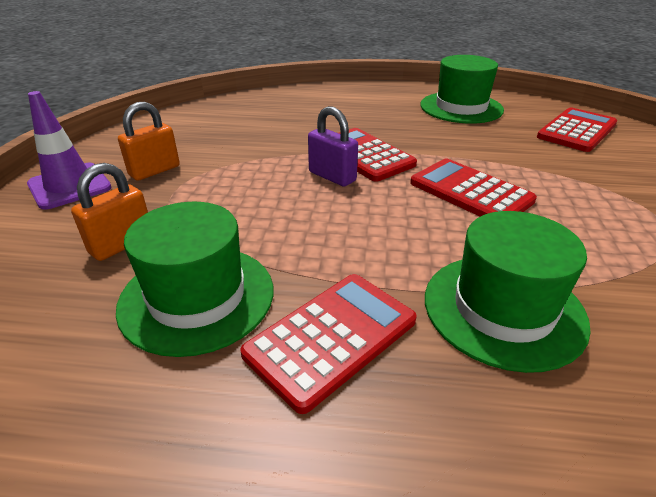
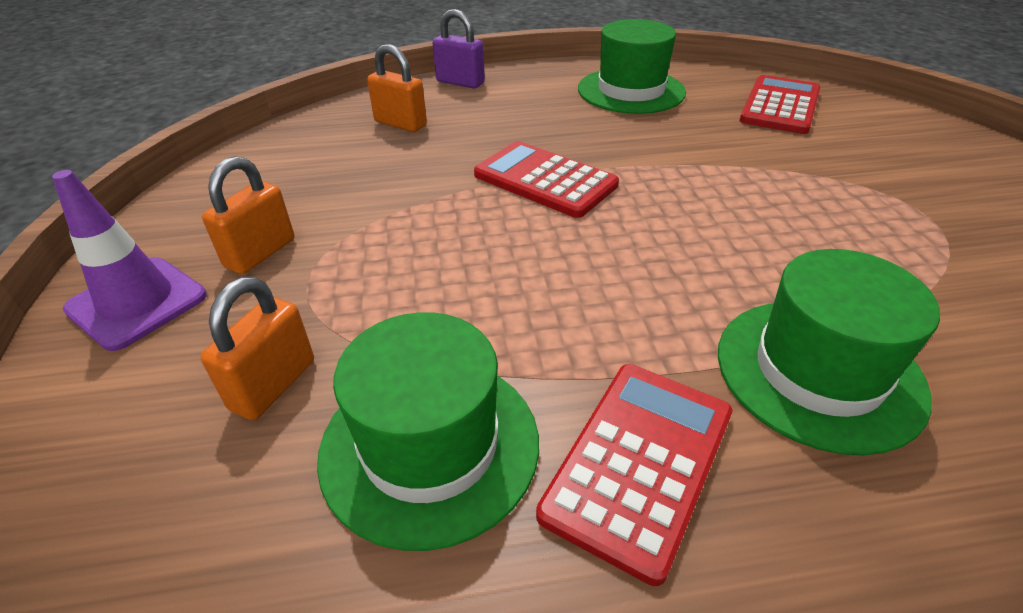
camera: 15 degrees left, 5 degrees up
purple padlock [308,106,358,186] -> purple padlock moved to [433,9,485,89]
red calculator [410,159,537,216] -> none
none -> orange padlock [367,44,427,132]

